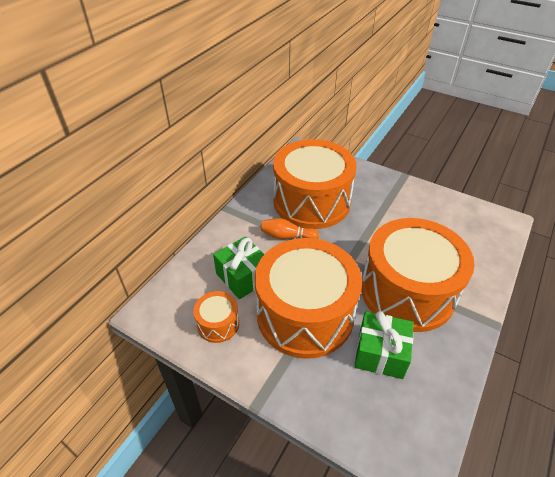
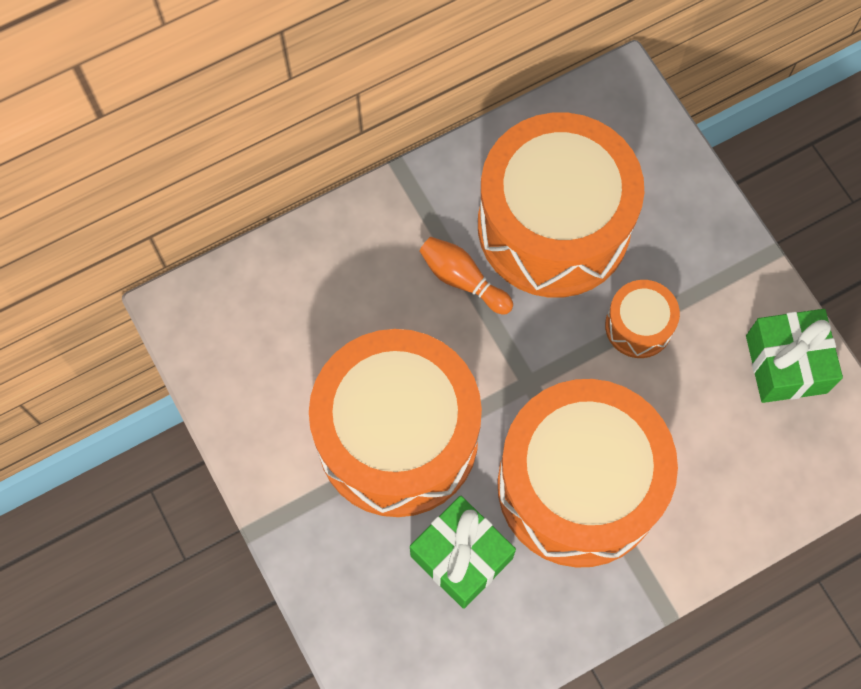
camera: 30 degrees right, 25 degrees up
orange drum [193,291,239,343] -> orange drum moved to [605,280,680,358]
green gift [213,236,264,299] -> green gift moved to [746,309,843,403]

